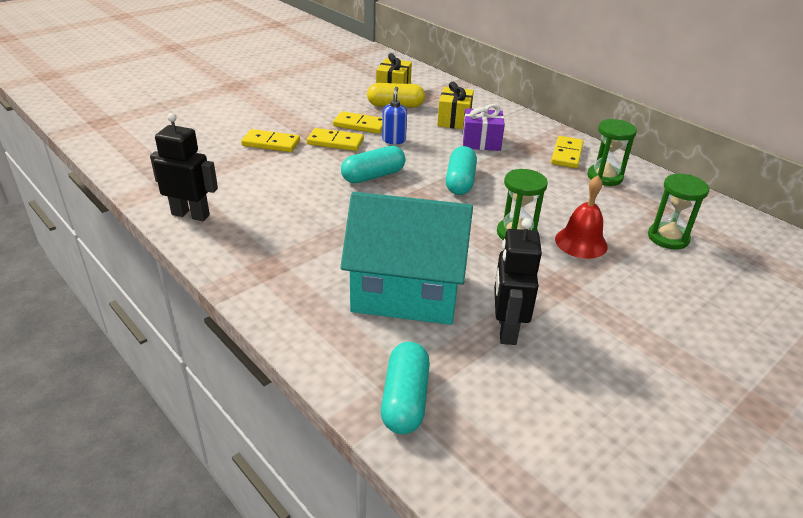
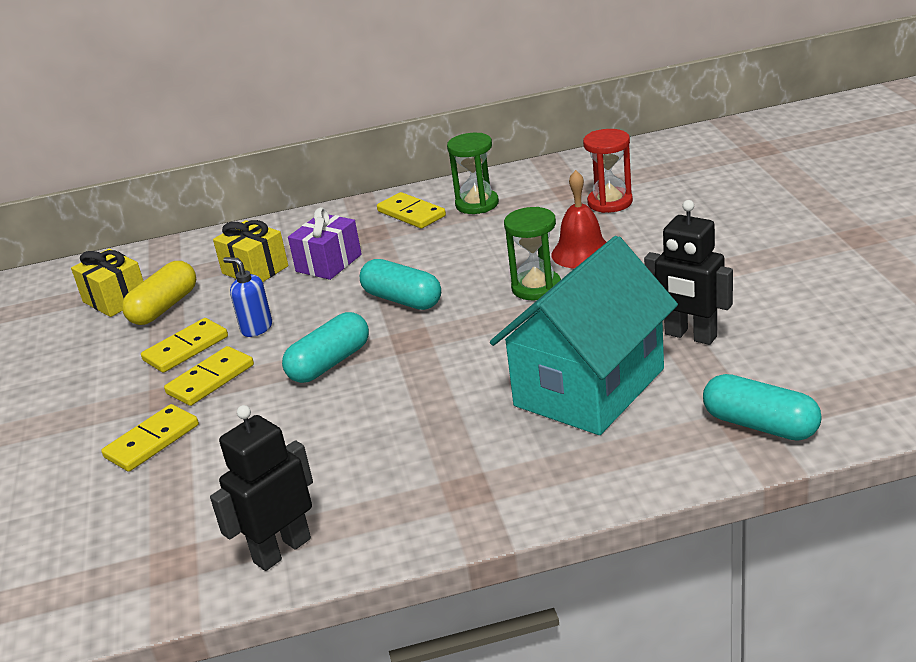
camera: 55 degrees left, 5 degrees down
turquoise capsule [341,146,405,183] -> turquoise capsule turned 45 degrees clockwise [282,312,369,383]
green hourglass [648,174,709,250] -> red hourglass [583,129,633,213]

